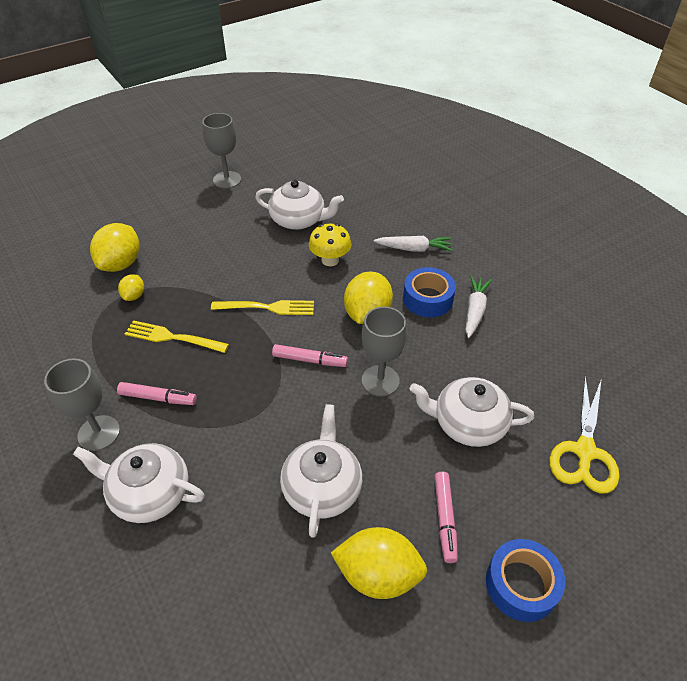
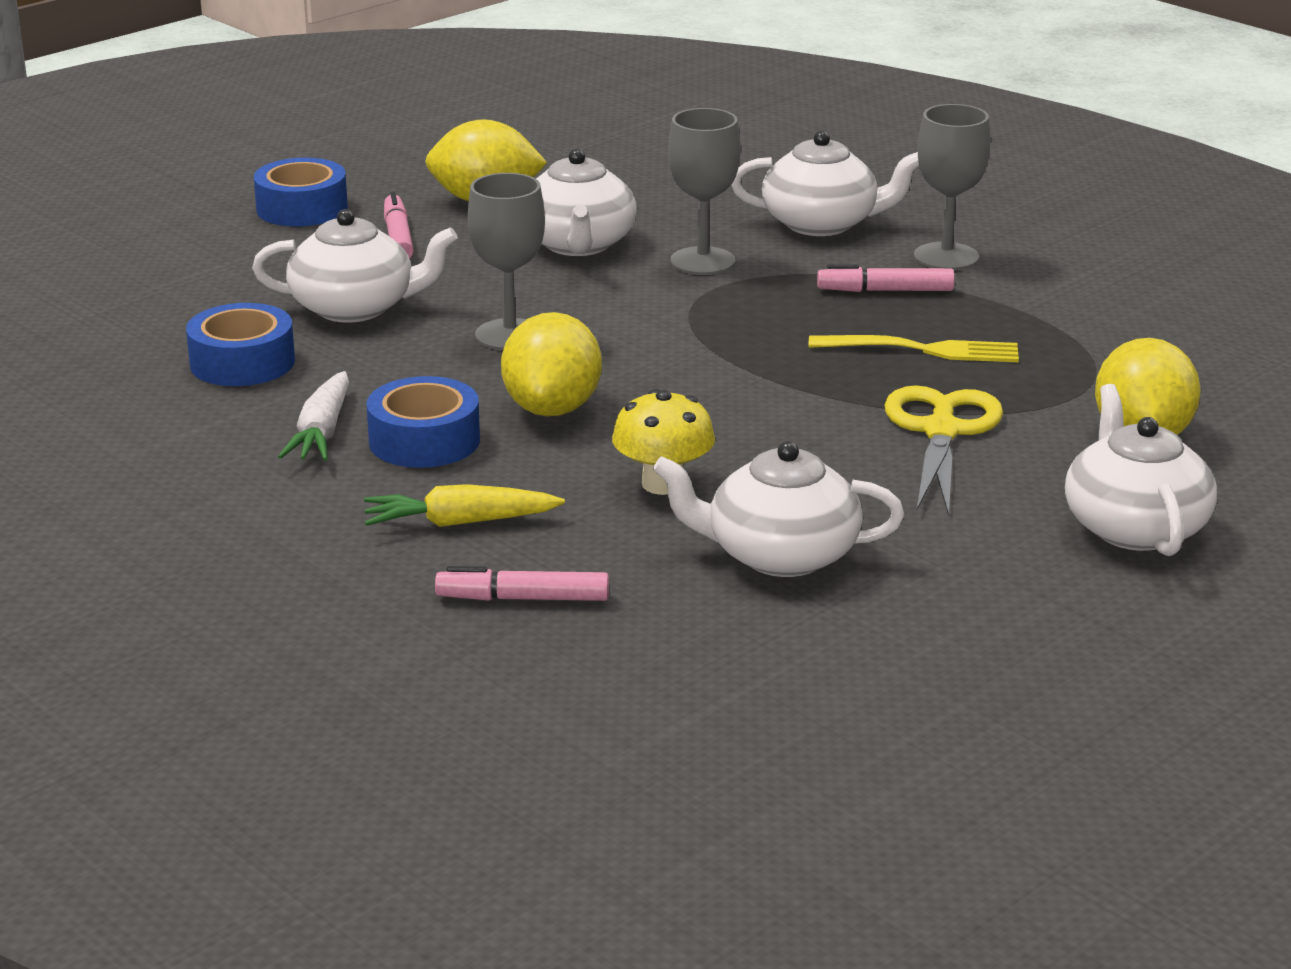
camera: 170 degrees right, 20 degrees down
yellow lemon [118,274,144,301] -> none
grey goblet [202,113,241,188] -> grey goblet moved to [668,108,741,275]
yellow fork [211,300,314,315] -> none
pink marker [272,344,348,367] -> pink marker moved to [435,566,609,601]
white carrot [374,236,453,252] -> yellow carrot [364,484,565,527]
yellow scissors [550,375,619,494] -> yellow scissors moved to [884,385,1003,516]
none -> blue tape [186,303,295,386]
none -> white teapot [1065,384,1217,556]

